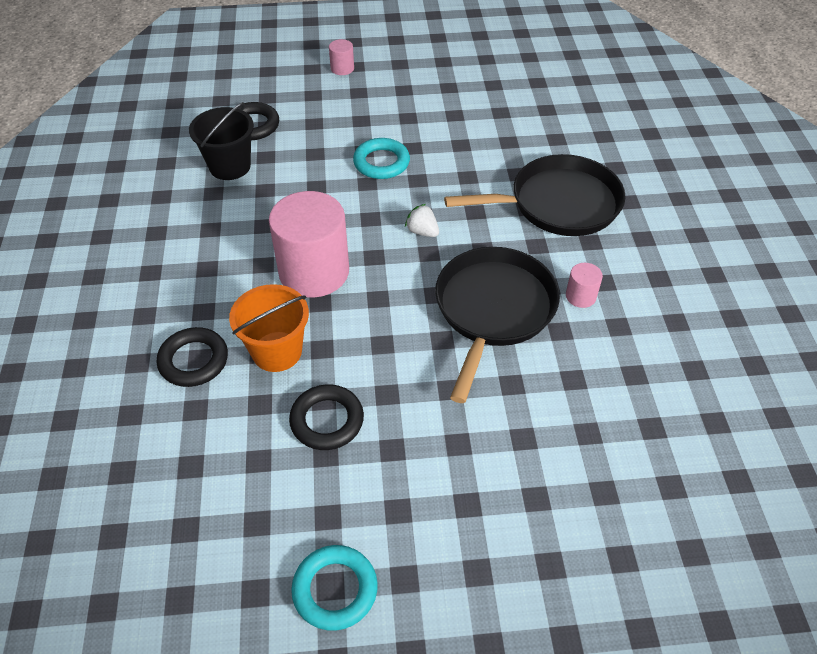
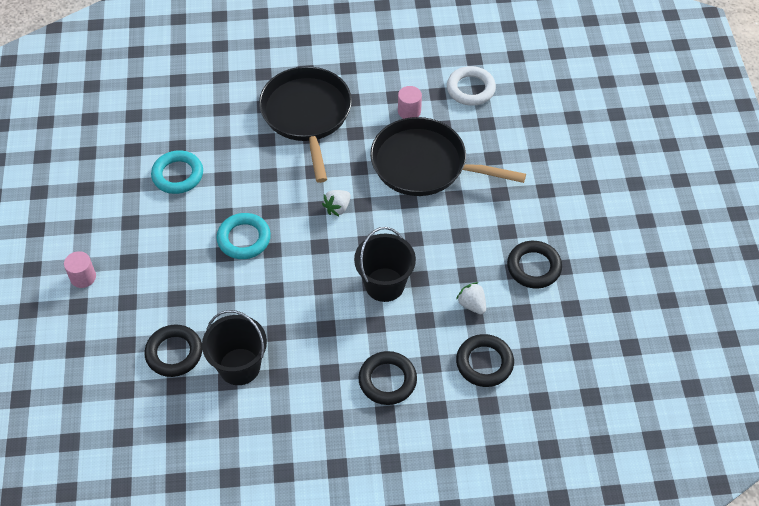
camera: 90 degrees left, 5 degrees up
orange bucket [229,284,309,372] -> white strawberry [456,282,486,314]
pink cylinder [269,191,349,297] -> black bucket [354,227,416,302]
turquoise ring [291,545,378,631] -> turquoise ring moved to [151,150,203,194]
none -> black ring [358,351,417,405]
none -> white ring [447,66,496,106]

